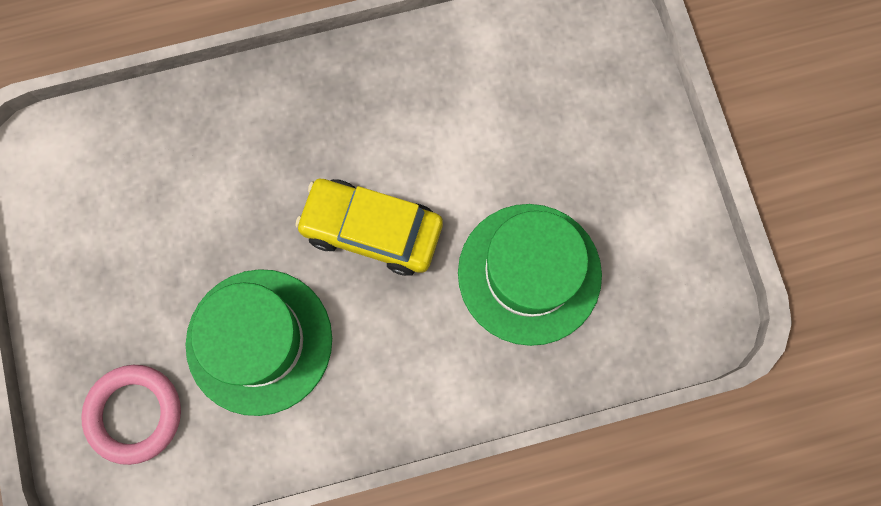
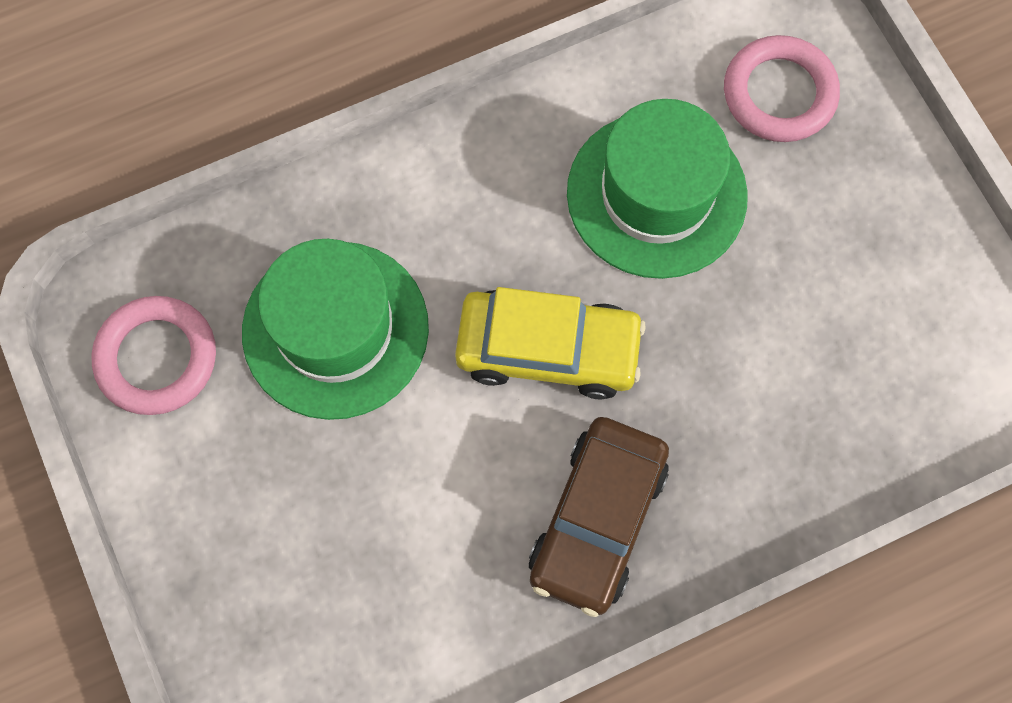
camera: 170 degrees right, 5 degrees down
none -> pink ring [91,296,216,415]
none -> brown car [529,417,669,617]

